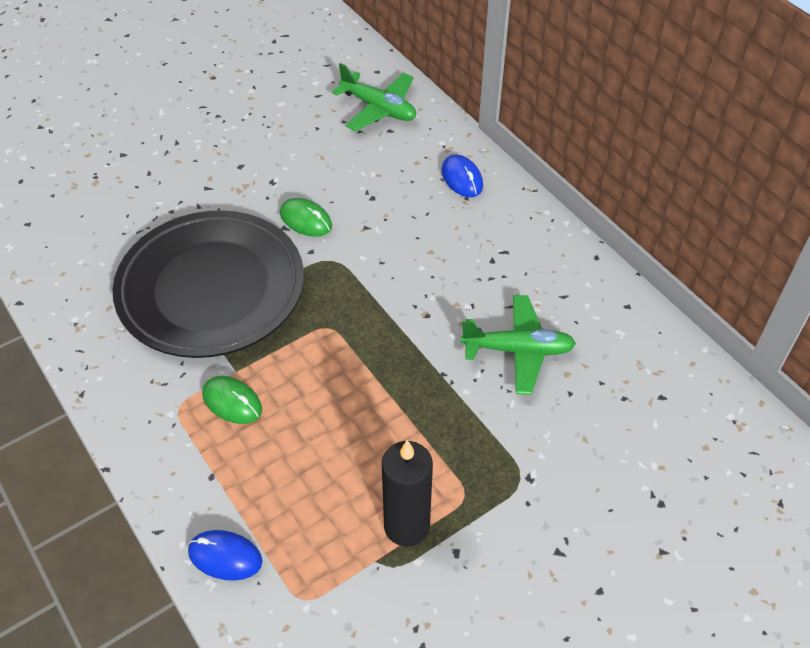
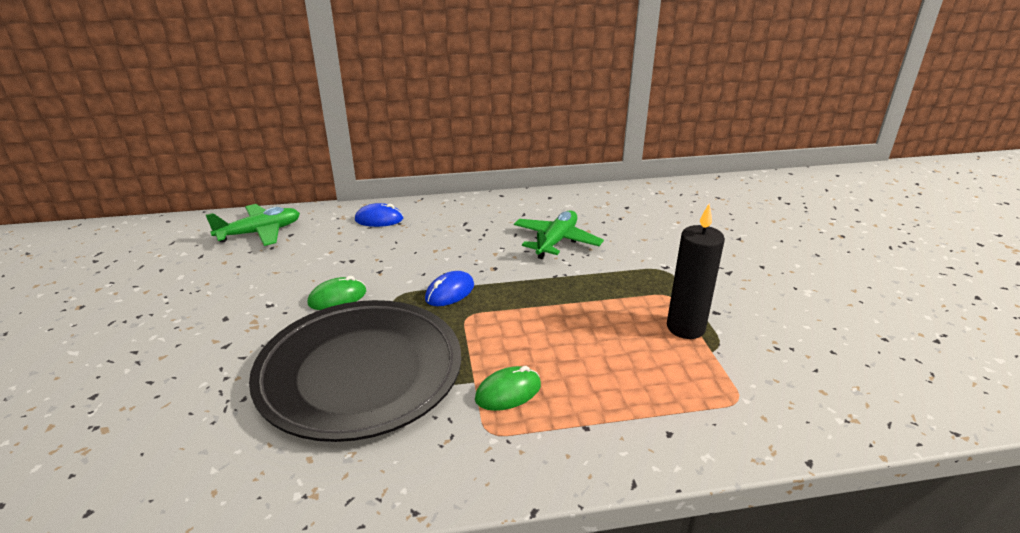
camera: 65 degrees left, 20 degrees down
blue mouse [188,530,262,581] -> blue mouse moved to [425,271,474,306]

